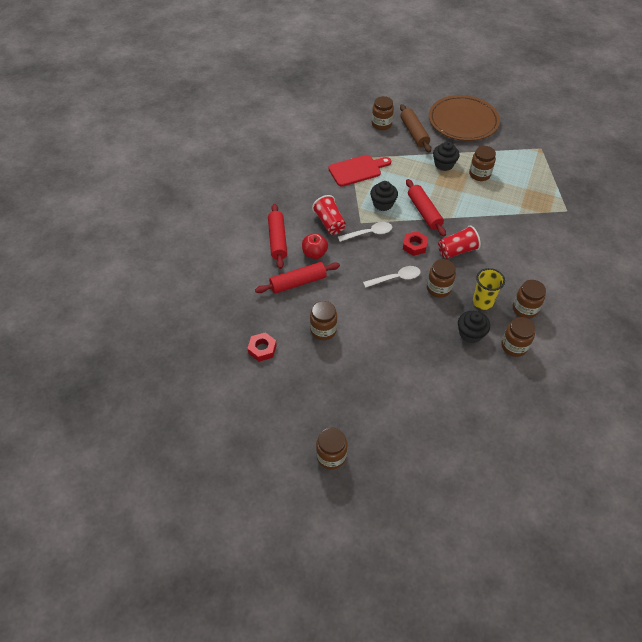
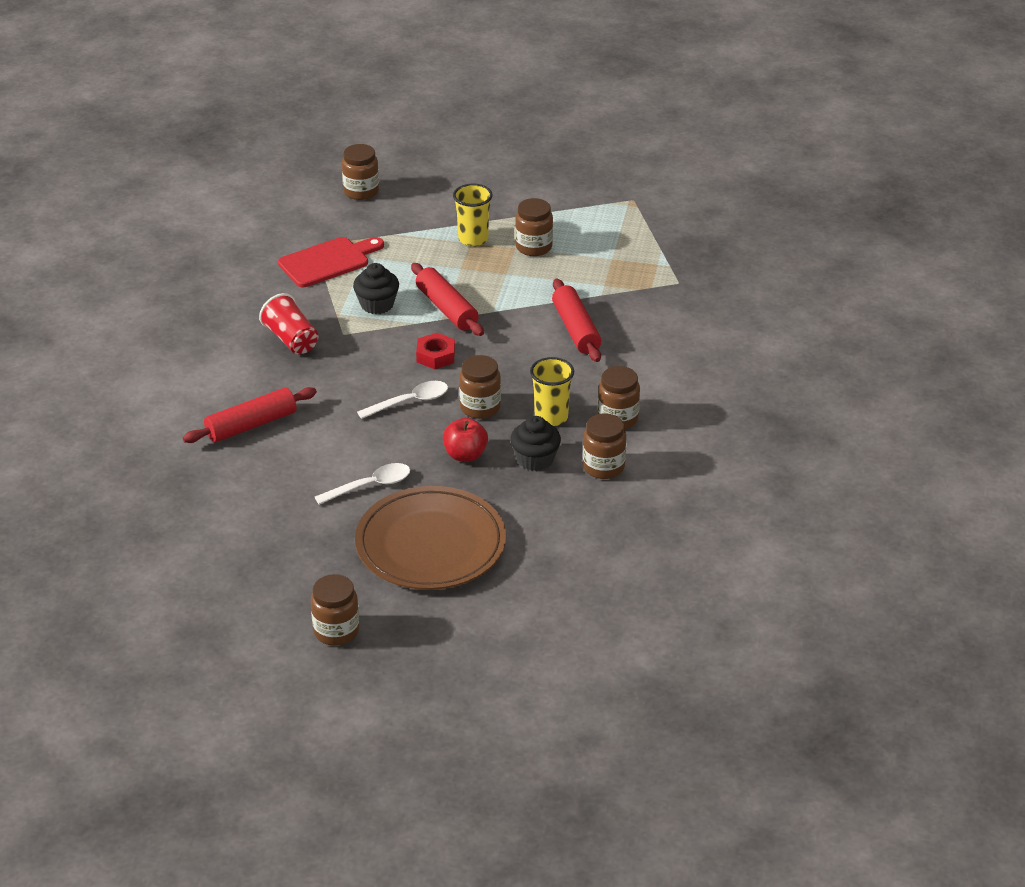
camera: 10 degrees left, 15 degrees down
red nut [247,332,277,362] -> none
red rolling pin [268,204,287,269] -> red rolling pin moved to [552,279,601,362]
red apple [302,233,328,259] -> red apple moved to [443,418,488,462]
brown jar [310,301,337,340] -> none
white spoon [338,222,392,242] -> white spoon moved to [315,463,410,505]
brown rolling pin [400,104,431,152] -> none
brown plate [429,95,500,141] -> brown plate moved to [355,486,506,590]
black cupcake [433,141,460,171] -> yellow cup [453,184,493,246]
red cup [438,225,481,259] -> none

